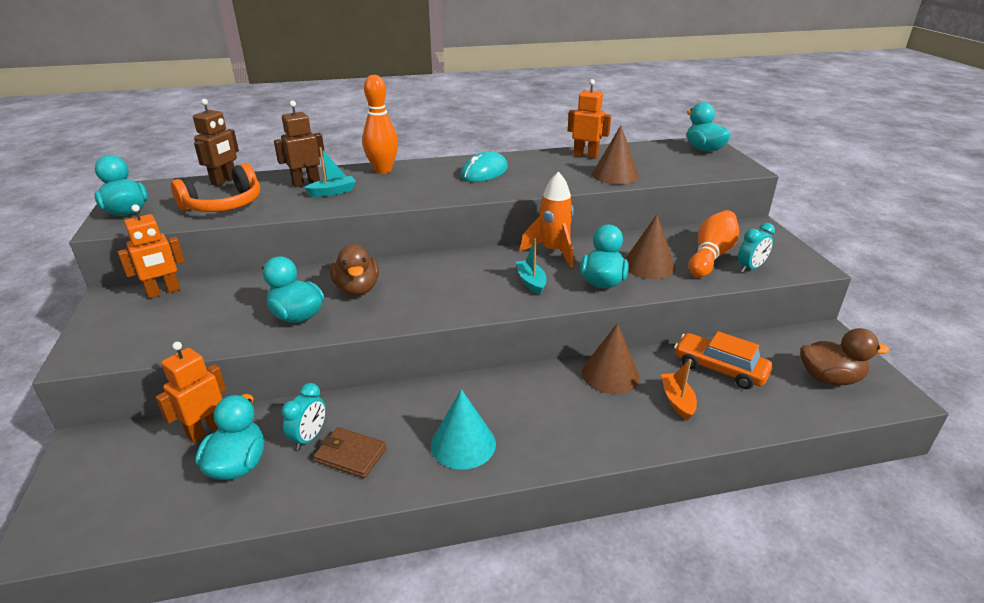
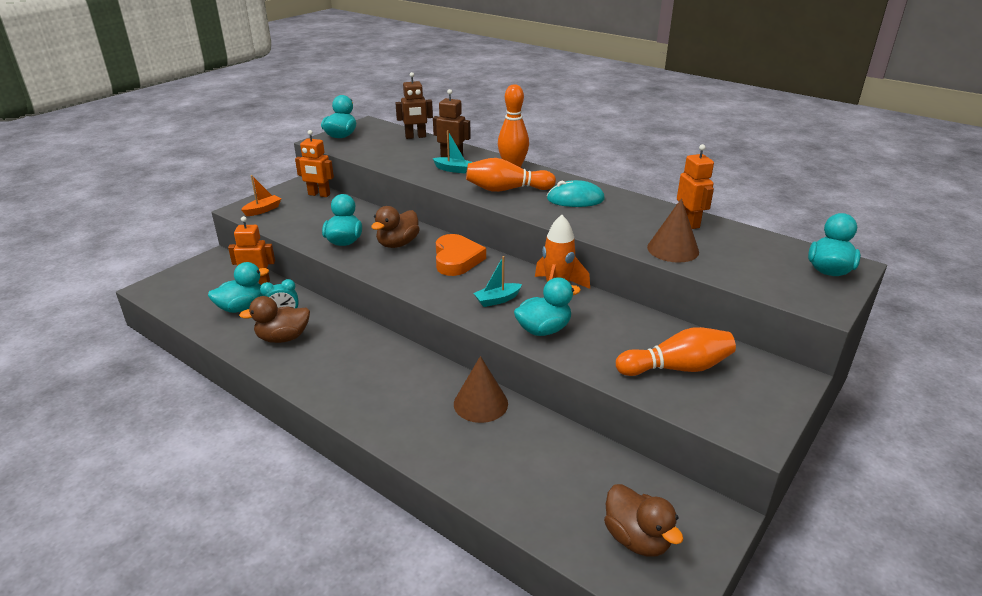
camera: 50 degrees right, 0 degrees up
orange headphones [171,163,260,212] -> none
brown wallet [313,427,387,478] -> brown duck [239,296,310,343]
turquoise cone [431,389,496,470] -> none
turquoise boat [516,239,546,295] -> turquoise boat turned 150 degrees counterclockwise [473,256,522,307]
brown cone [625,214,675,279] -> none
orange boat [661,359,697,421] -> orange boat moved to [241,175,281,216]
orange car [674,331,773,389] -> none
turquoise clock [738,223,775,273] -> none
none -> orange heart [436,234,486,276]
none -> orange bowling pin [466,158,556,192]

